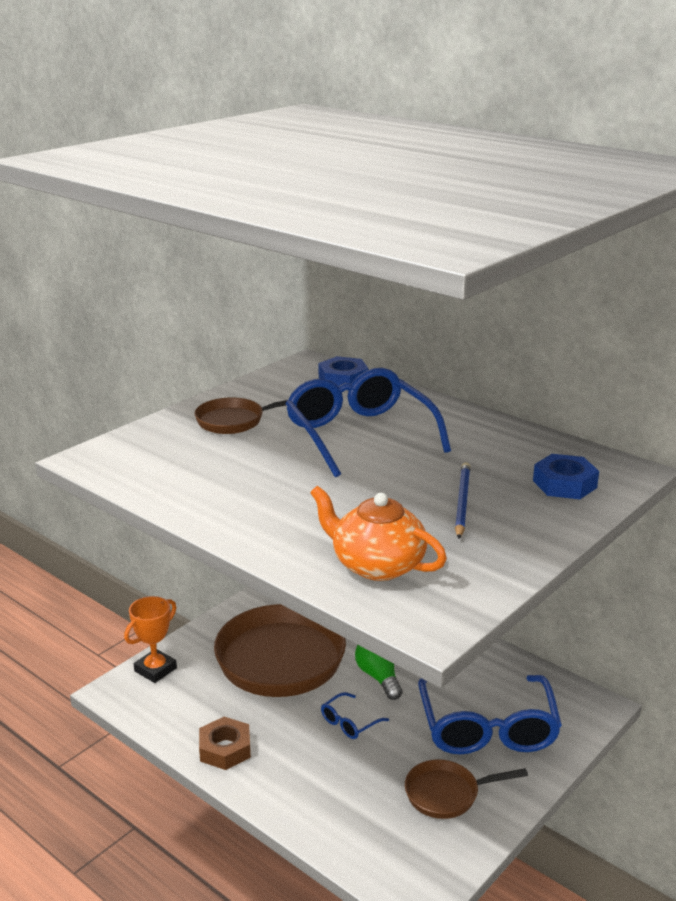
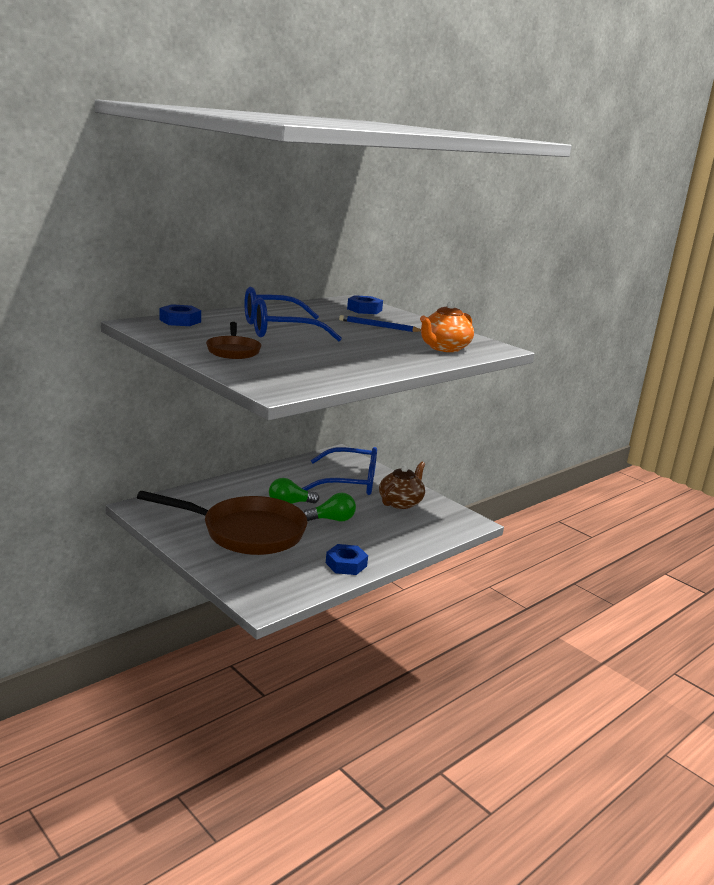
camera: 85 degrees left, 5 degrees down
orange trophy [124,596,177,683] -> none
brown nut [199,717,251,770] -> blue nut [326,544,368,575]
blue glasses [321,692,389,739] -> green light bulb [304,493,356,521]
brown pan [405,759,528,819] -> brown teapot [379,462,425,509]

